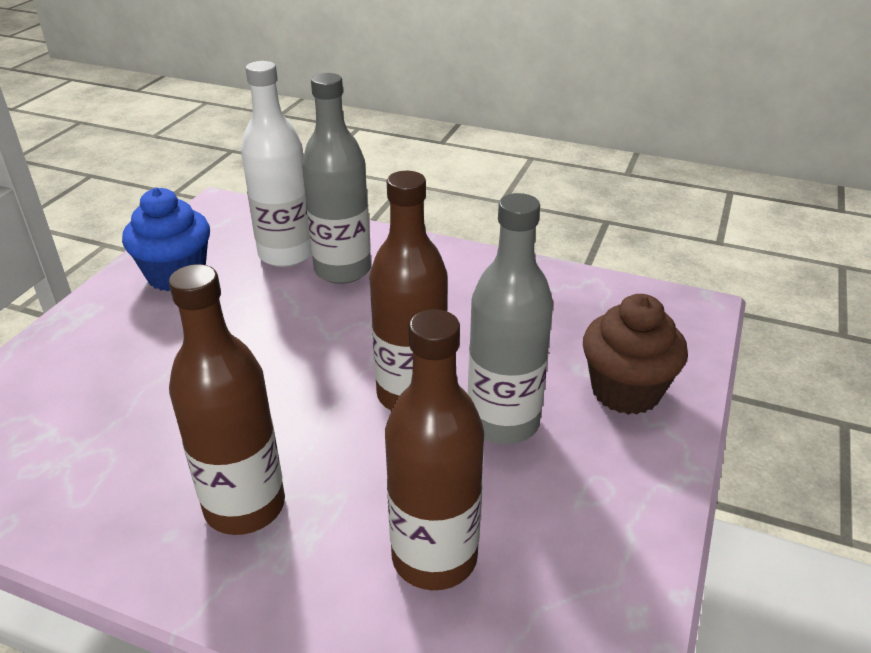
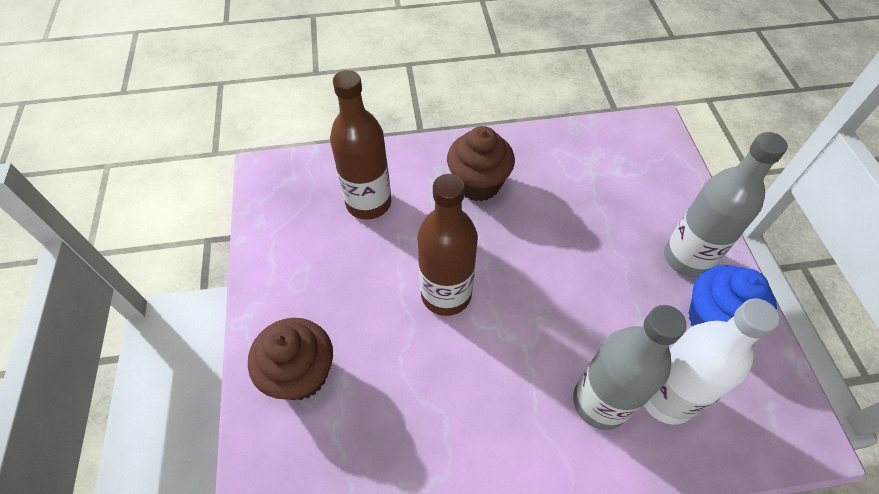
camera: 150 degrees right, 20 degrees up
brown bottle [169,264,285,535] -> brown cupcake [447,126,515,201]
grey bottle [468,193,553,444] -> grey bottle moved to [664,132,788,278]

